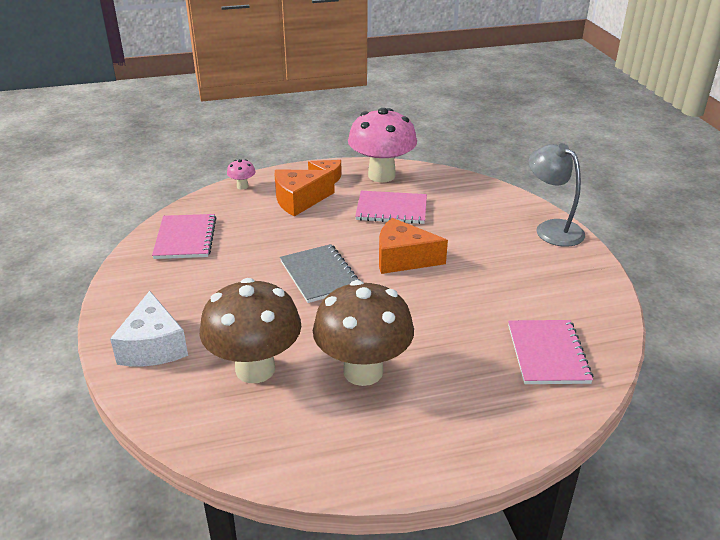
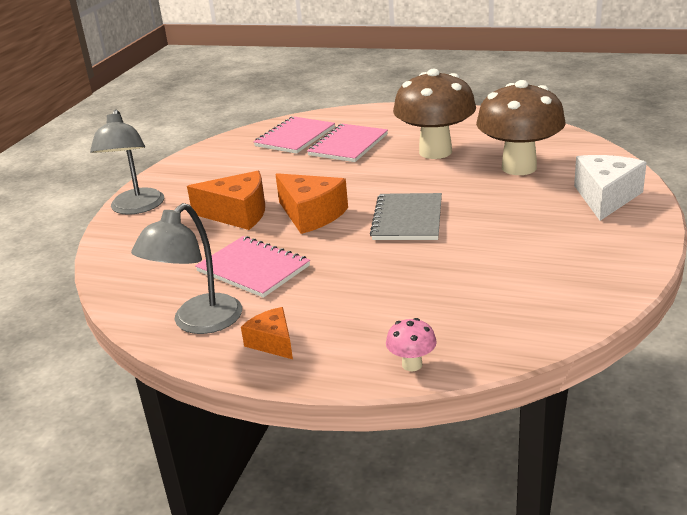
camera: 145 degrees left, 5 degrees down
pink notebook [152,214,216,259] -> pink notebook moved to [307,124,388,162]
orange cheese [275,169,335,217] -> orange cheese moved to [187,171,265,230]
pink mushroom [348,108,417,182] -> grey lamp [131,203,242,334]

